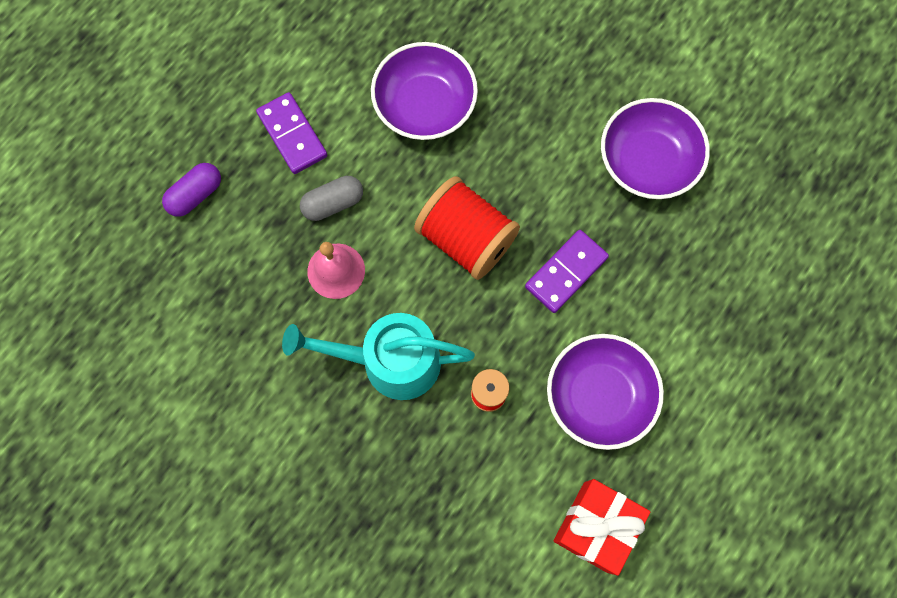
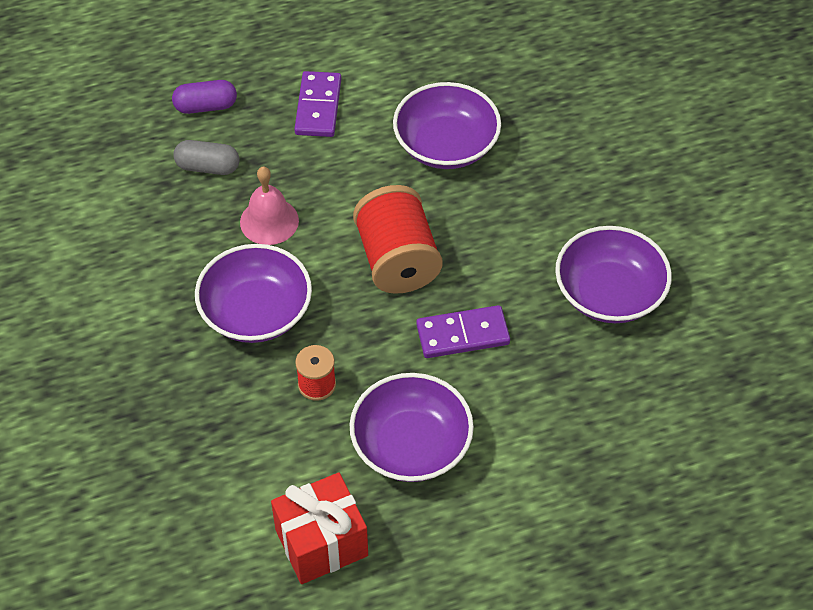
camera: 35 degrees right, 20 degrees down
turquoise watering can [282,313,475,400] -> purple bowl [195,244,312,343]
grey capsule [300,176,363,221] -> grey capsule moved to [173,140,239,175]

